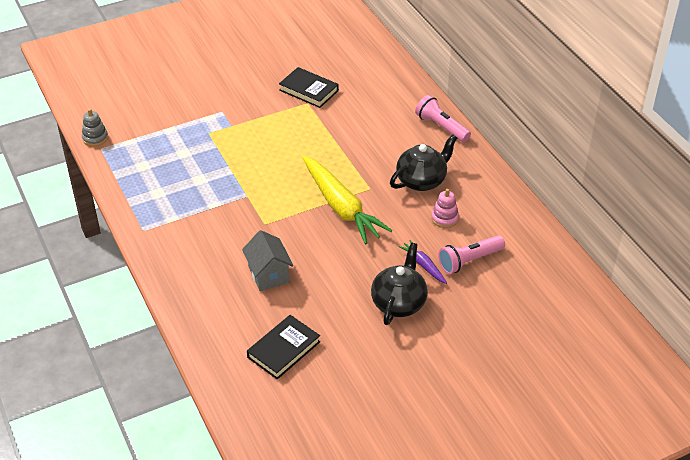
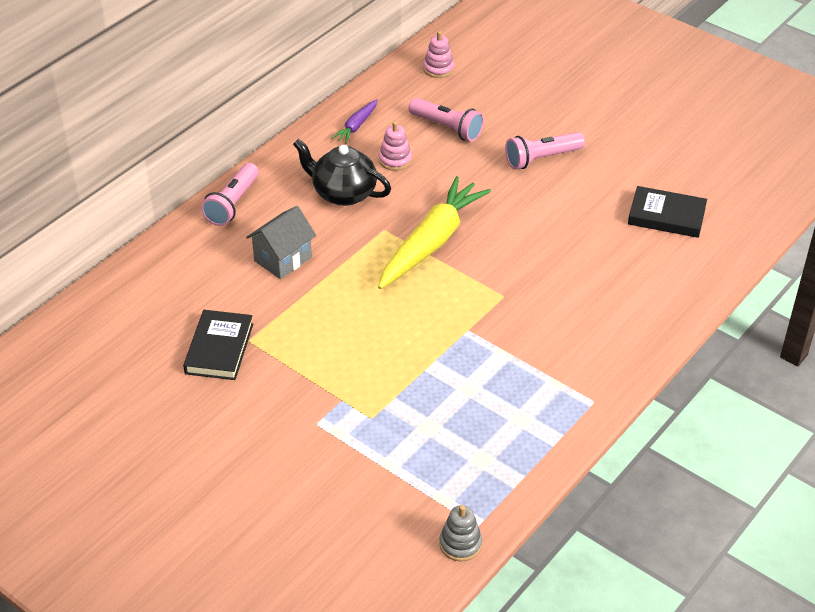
camera: 115 degrees left, 0 degrees up
grey house [242,230,293,291] -> grey house moved to [246,206,316,279]
black teapot [371,243,428,325] -> pink flashlight [505,132,585,169]
purple carrot [399,240,447,284] -> purple carrot moved to [331,99,378,144]
none -> pink stacking toy [423,31,454,78]

